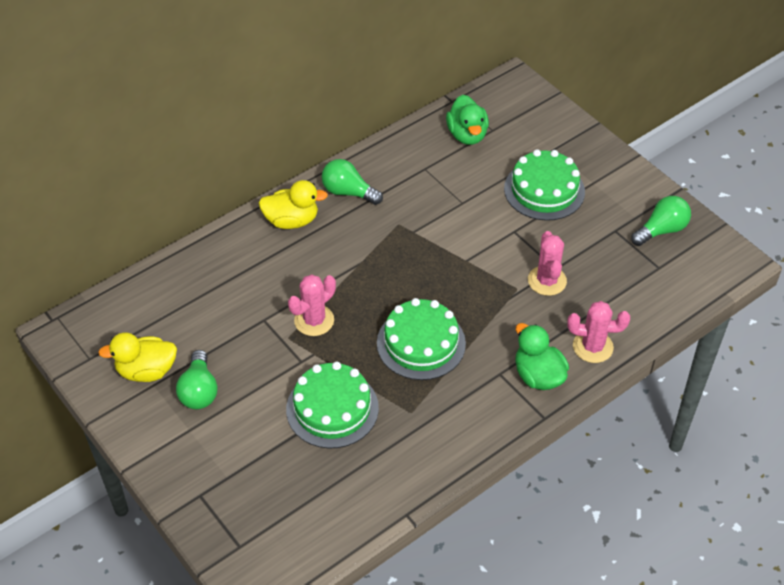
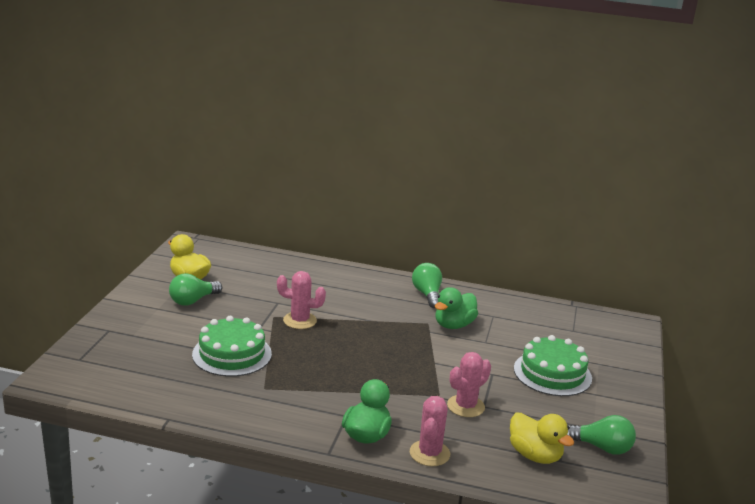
camera: 50 degrees right, 25 degrees down
yellow duck [259,180,328,229] -> yellow duck moved to [510,413,574,464]
green cake [377,298,466,380] -> none
green duck [446,95,489,145] -> green duck moved to [435,287,478,329]
pink cactus [567,301,630,363] -> pink cactus turned 45 degrees clockwise [410,396,450,466]

